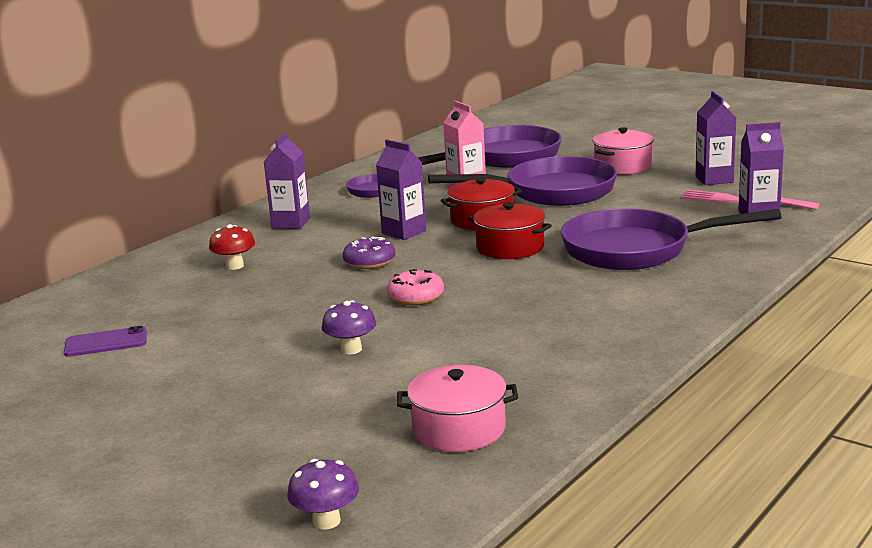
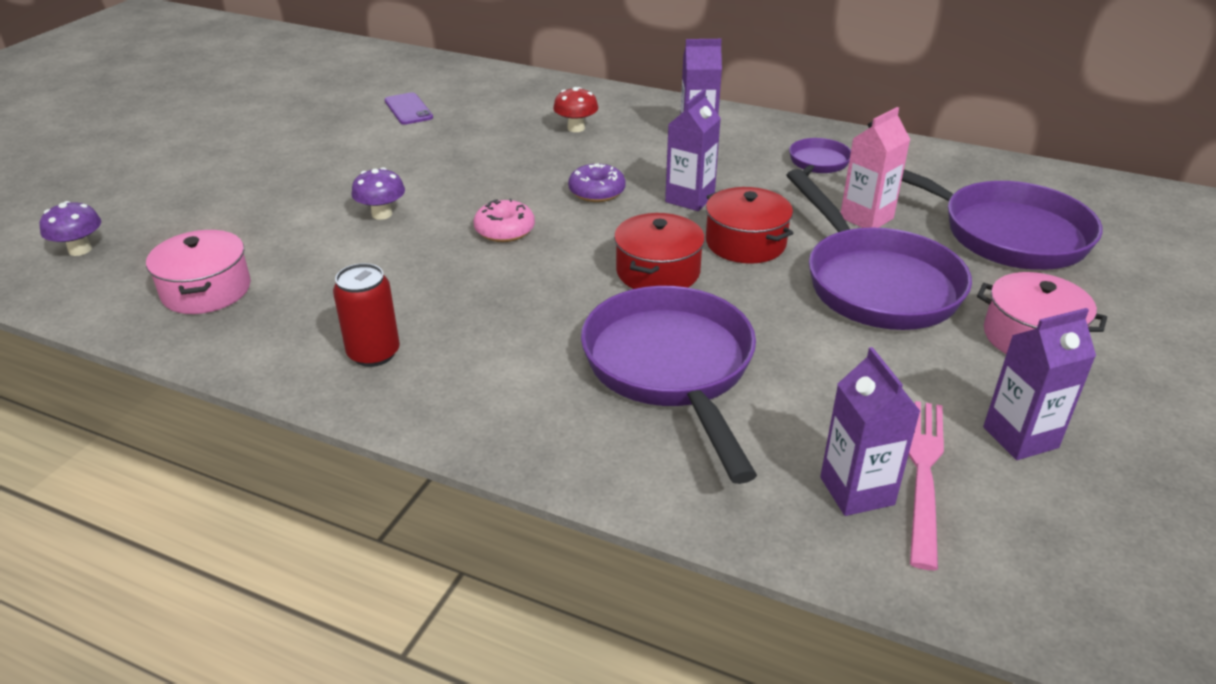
camera: 75 degrees right, 15 degrees up
none -> red can [333,263,400,367]

